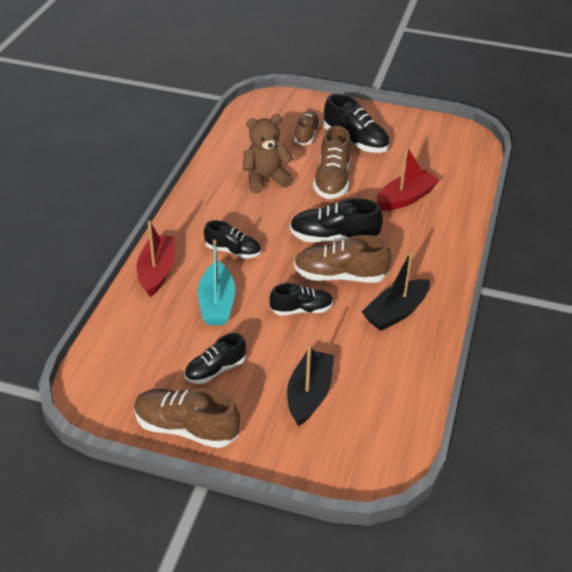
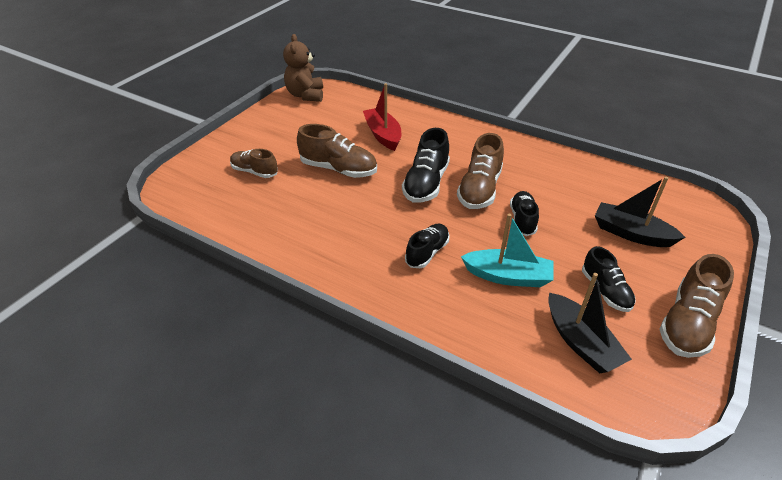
camera: 75 degrees left, 0 degrees up
red boat [136,221,175,297] -> none
brown teddy bear [243,114,293,193] -> brown teddy bear moved to [283,34,323,102]
black shoe [324,94,389,153] -> none
black boat [362,251,430,331] -> black boat moved to [548,273,632,373]

